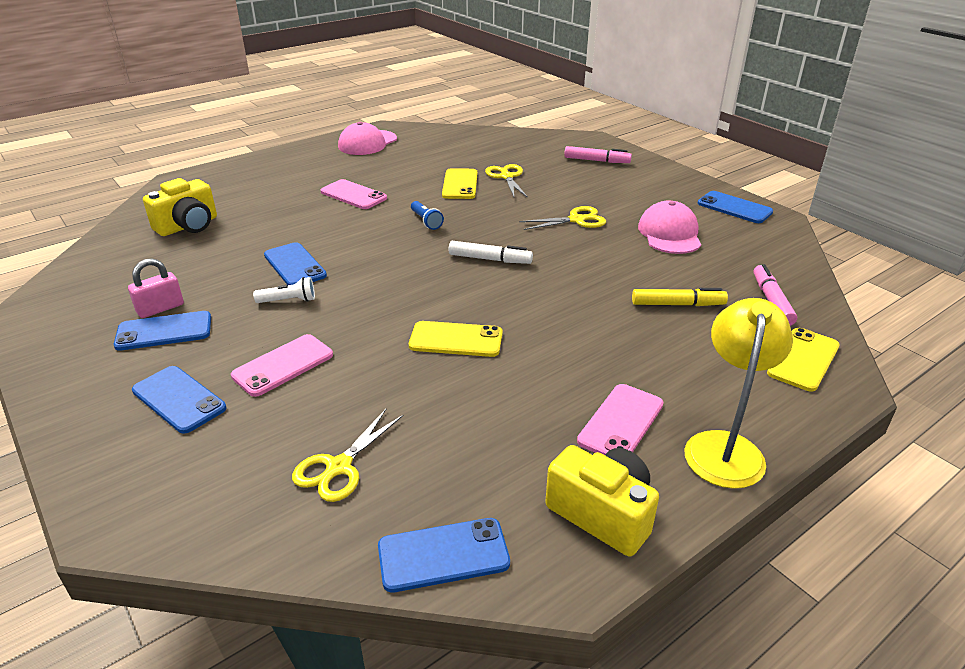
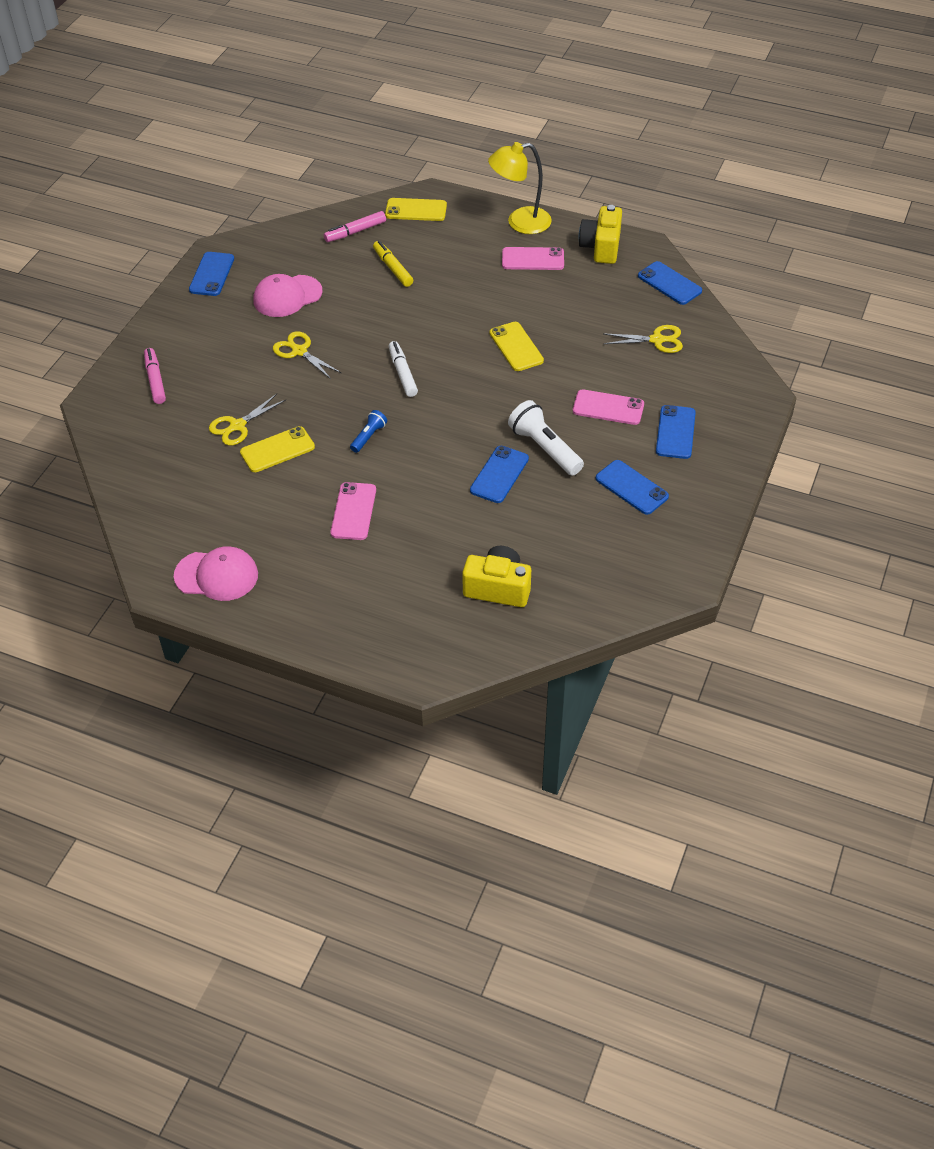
camera: 120 degrees left, 15 degrees up
pink padlock [128,258,184,318] -> none
white flashlight [253,277,315,303] -> white flashlight [508,400,584,476], size x1.82

